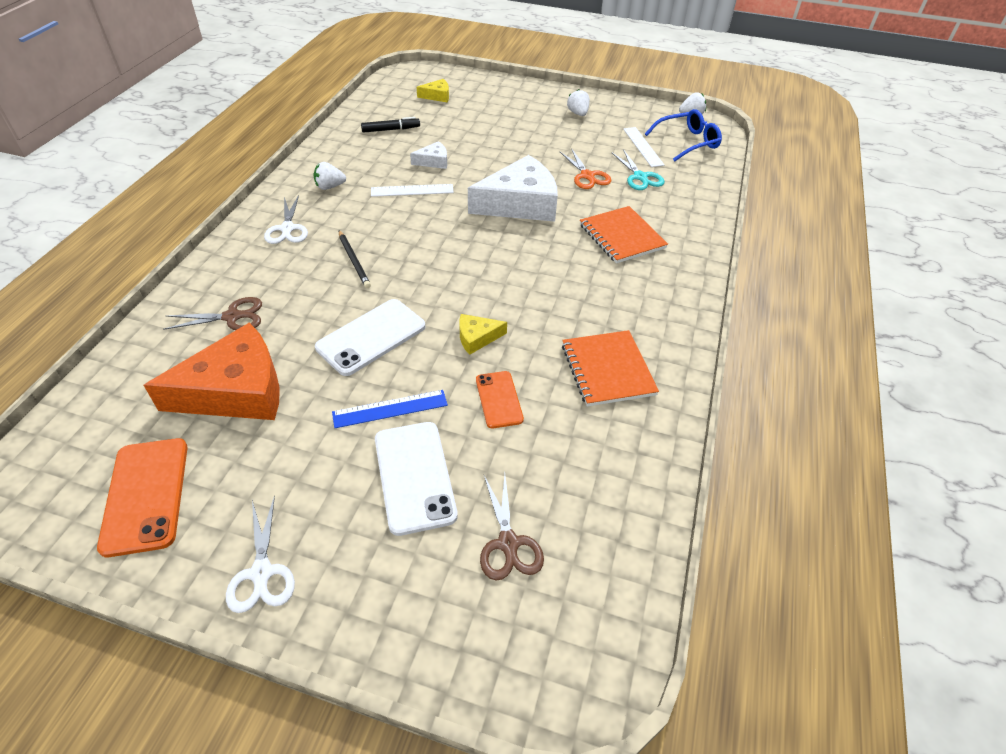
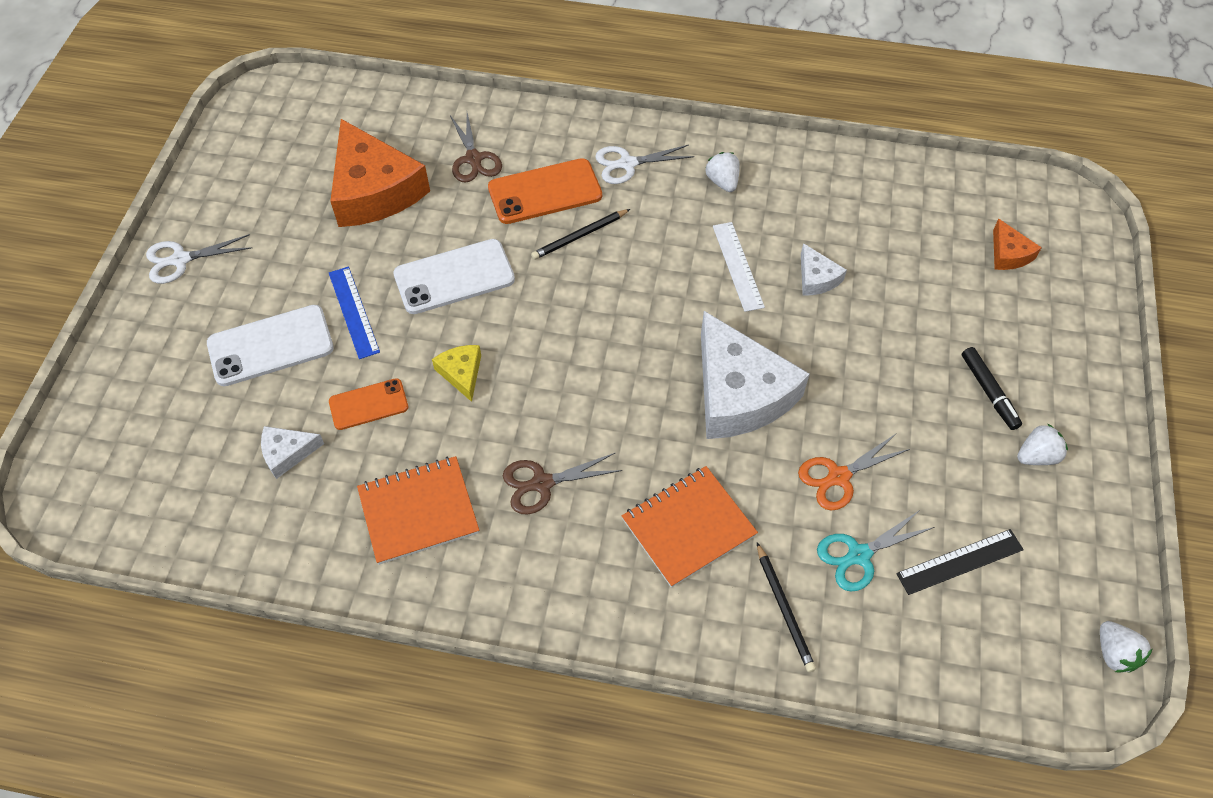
camera: 85 degrees right, 10 degrees up
orange phone [97,438,188,557] -> orange phone moved to [488,158,602,224]
white phone [315,299,425,376] -> white phone turned 60 degrees counterclockwise [393,239,515,314]
black marker [361,117,420,133] -> black marker moved to [962,347,1022,430]
yellow cheese [416,79,449,102] -> orange cheese [993,219,1042,270]
brown scissors [480,474,544,580] -> brown scissors moved to [503,452,622,514]
white ruler [623,127,664,167] -> black ruler [896,529,1024,595]
blue glasses [645,109,722,162] -> none
none -> white cheese [261,426,324,479]
none -> black pencil [757,542,816,672]

